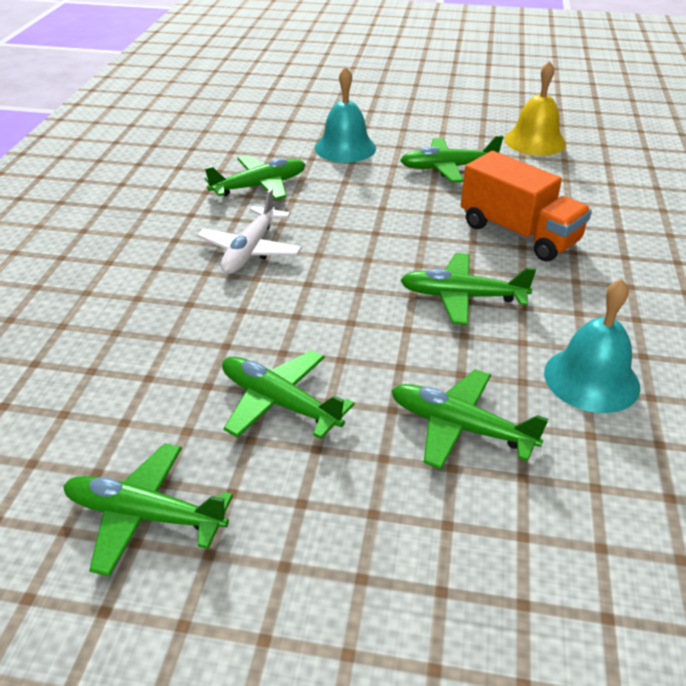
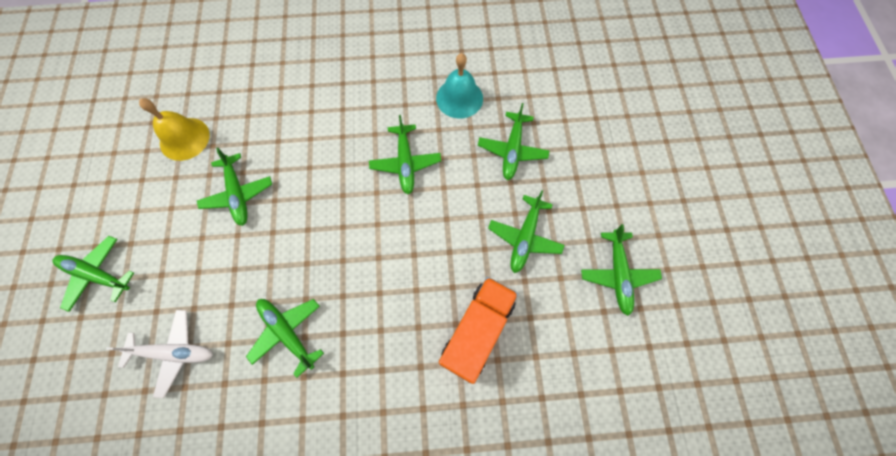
camera: 105 degrees left, 30 degrees up
white plane [197,188,302,274] -> white plane moved to [106,310,213,398]
turquoise bell [315,67,376,163] -> none
orange truck [461,151,592,262] -> orange truck moved to [439,277,518,384]
none -> green plane [52,236,134,312]

